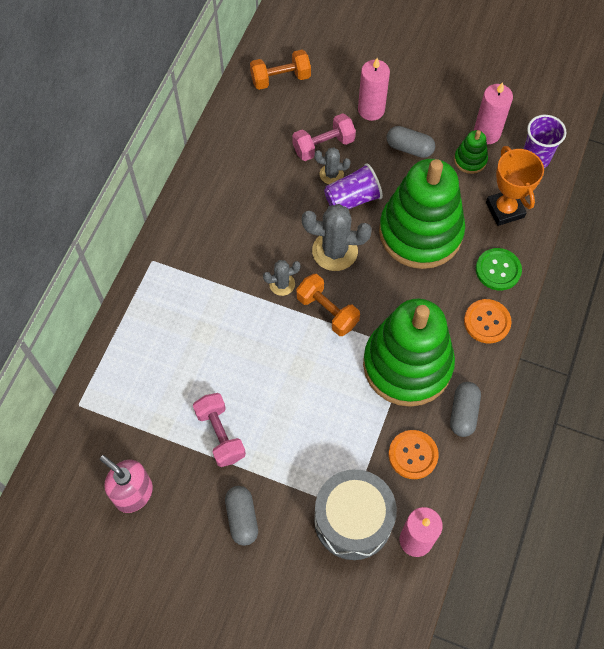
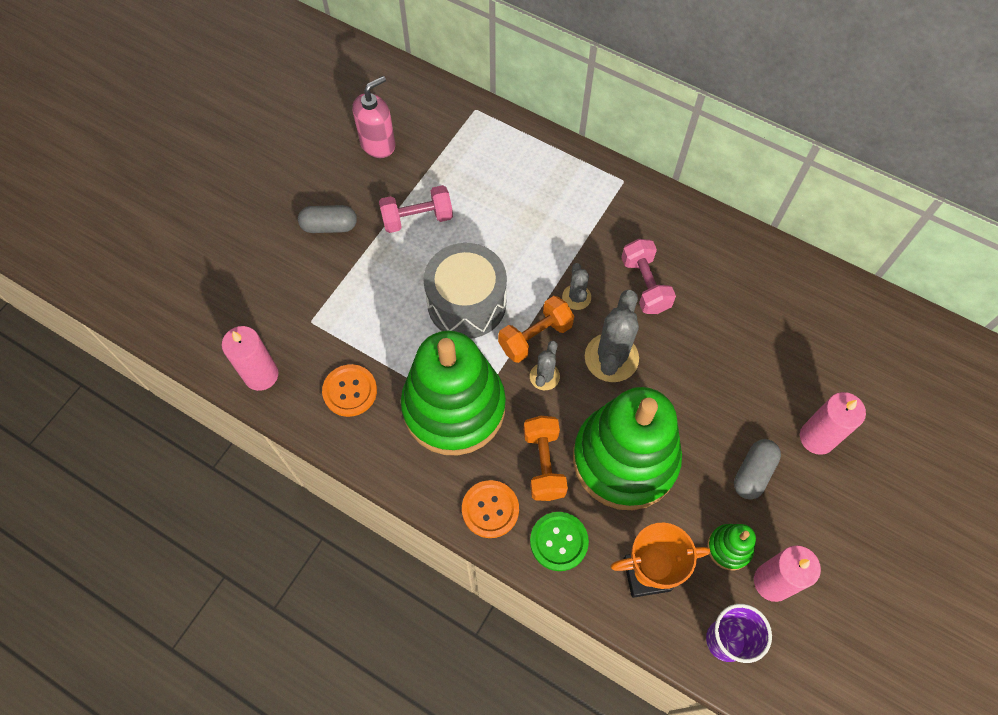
camera: 100 degrees right, 0 degrees up
orange dumbbell [250,50,311,90] -> orange dumbbell moved to [524,416,568,501]
pink dumbbell [292,113,356,161] -> pink dumbbell moved to [621,239,676,314]
grey cactus [314,147,351,184] -> grey cactus moved to [530,341,560,390]
grey drum [314,469,397,560] -> grey drum moved to [423,243,507,339]
purple cup [324,163,383,209] -> none
grey capsule [450,382,481,437] -> none

